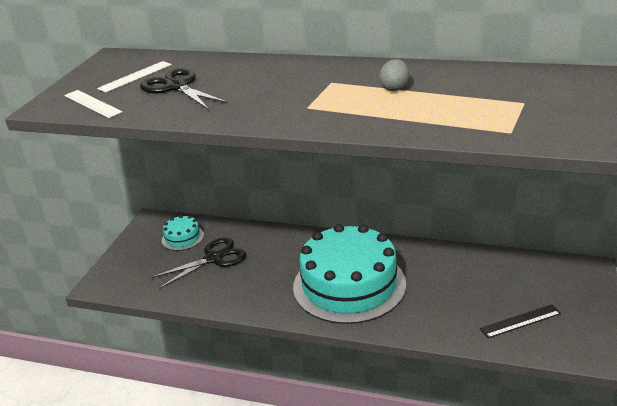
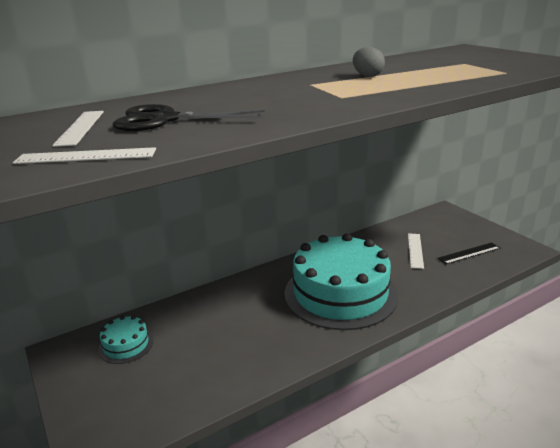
camera: 50 degrees left, 5 degrees down
black scissors [151,237,246,289] -> none
black ruler [480,304,561,338] -> black ruler turned 45 degrees clockwise [438,242,500,264]
none -> white ruler [408,233,424,269]

